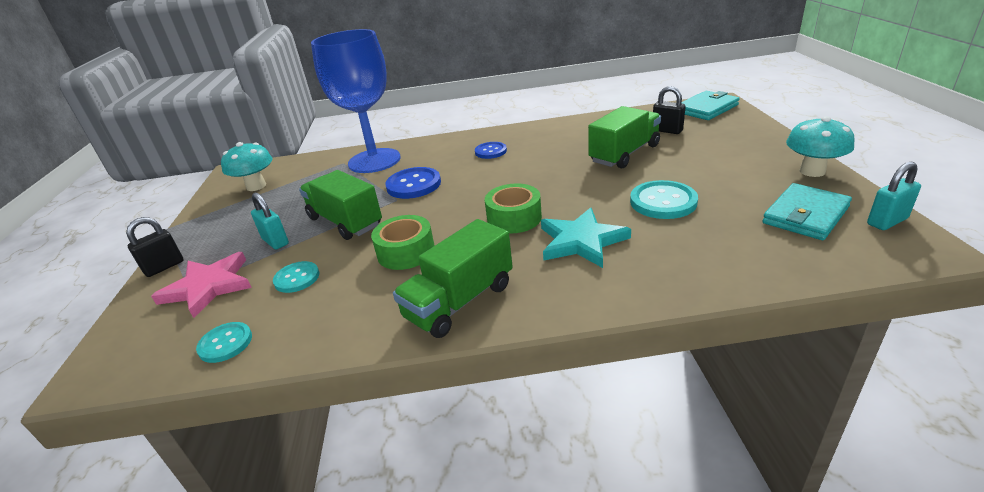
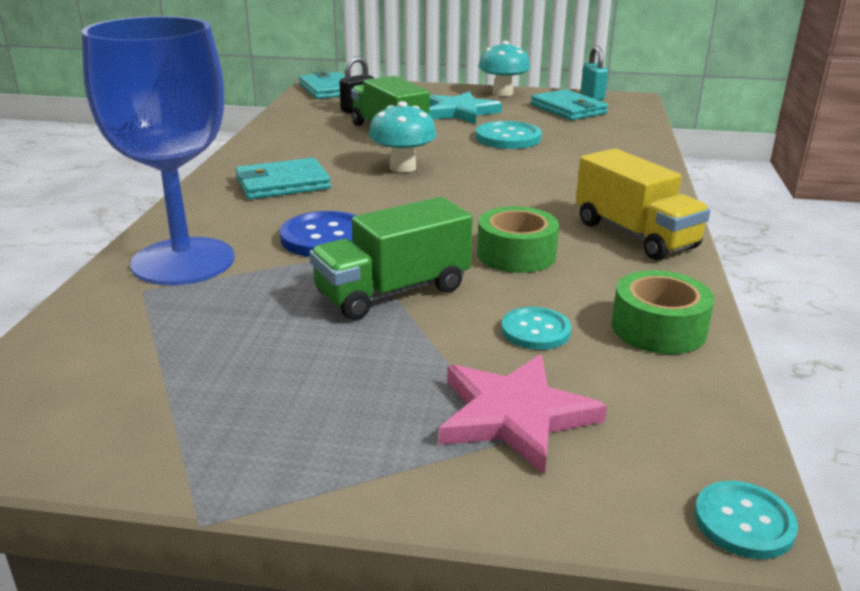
camera: 80 degrees left, 5 degrees down
black padlock [126,217,183,277] -> none
turquoise button [196,322,252,363] -> turquoise button moved to [694,481,798,559]
turquoise mushroom [221,142,272,191] -> turquoise mushroom moved to [369,101,437,172]
turquoise padlock [251,193,289,250] -> none
green truck [393,219,513,338] -> yellow truck [576,148,710,260]
blue button [475,142,507,159] -> turquoise wallet [235,158,331,199]
green tape [485,184,542,233] -> green tape moved to [612,270,714,354]
turquoise star [541,207,631,268] -> turquoise star moved to [429,91,502,124]

